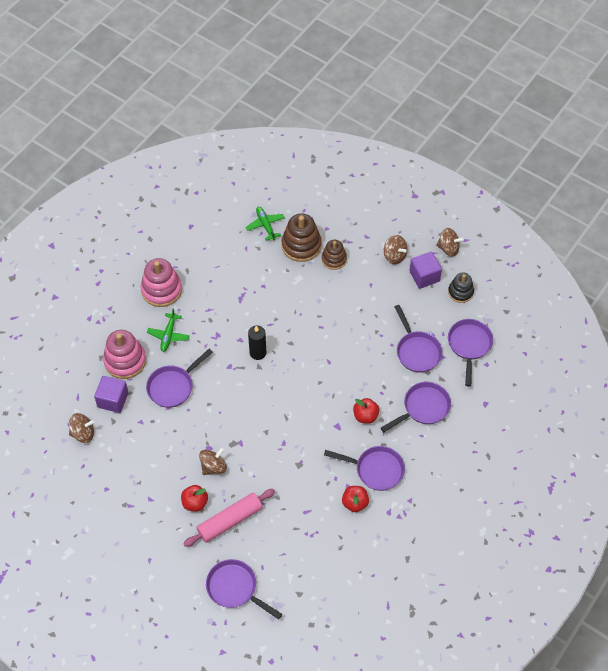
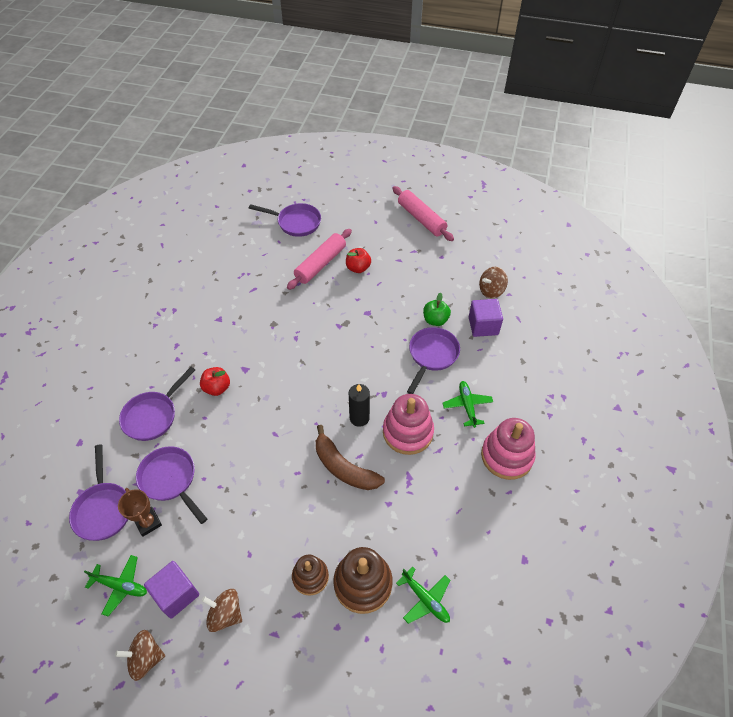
camera: 160 degrees right, 5 degrees down
pink stacking toy [103,330,146,379] -> pink stacking toy moved to [383,394,434,455]
brown spinning top [199,448,227,475] -> none
purple pan [324,446,405,491] -> none
red apple [342,486,369,512] -> none
black stacking toy [448,272,474,303] -> green plane [84,555,147,617]
none -> brown trophy [118,488,162,537]
none -> brown banana [316,425,385,490]
none -> pink rolling pin [392,186,454,241]
none -> green apple [423,293,451,326]

